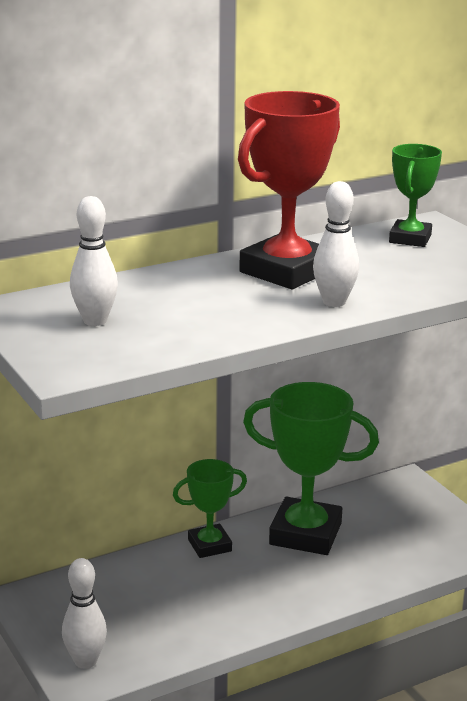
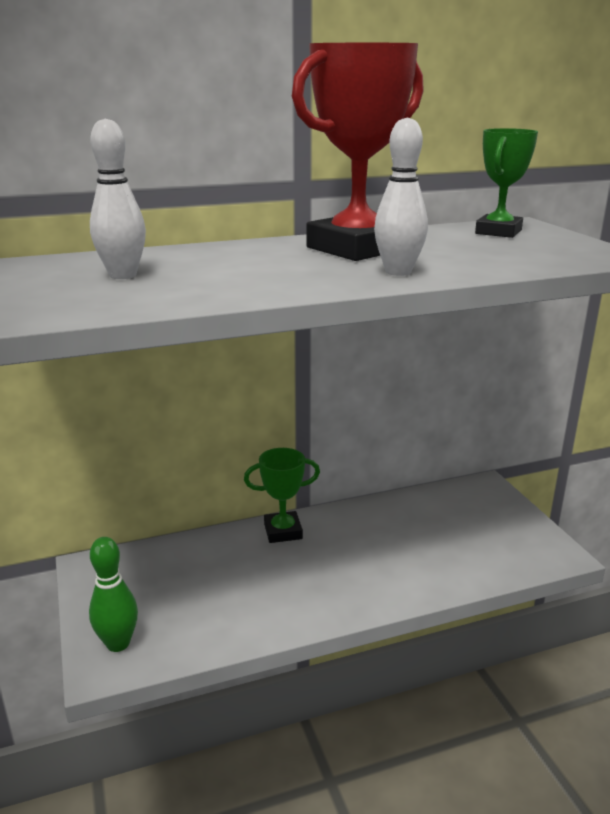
camera: 10 degrees right, 0 degrees up
white bowling pin [62,558,107,669] -> green bowling pin [89,537,138,652]
green trophy [243,382,379,555] -> none

